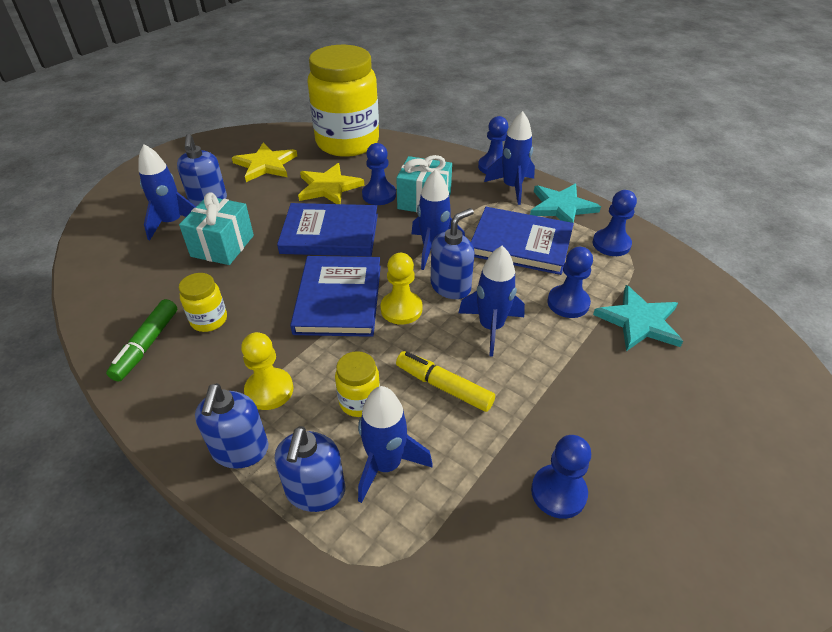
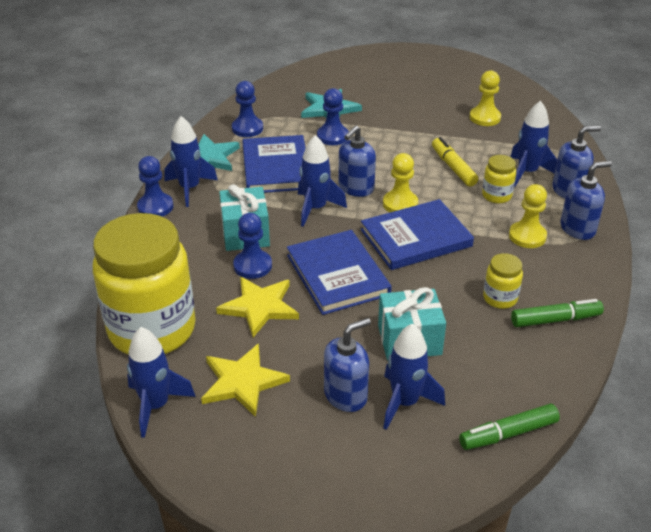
camera: 115 degrees left, 5 degrees down
yellow marker [396,351,495,412] -> yellow marker turned 150 degrees clockwise [432,137,478,187]
blue soap dispenser [431,208,475,299] -> blue soap dispenser turned 75 degrees counterclockwise [338,125,376,197]
blue rocket [458,246,525,357] -> blue rocket moved to [127,327,196,438]
blue pawn [531,435,591,519] -> yellow pawn [470,70,501,126]
none -> green marker [459,403,560,450]

